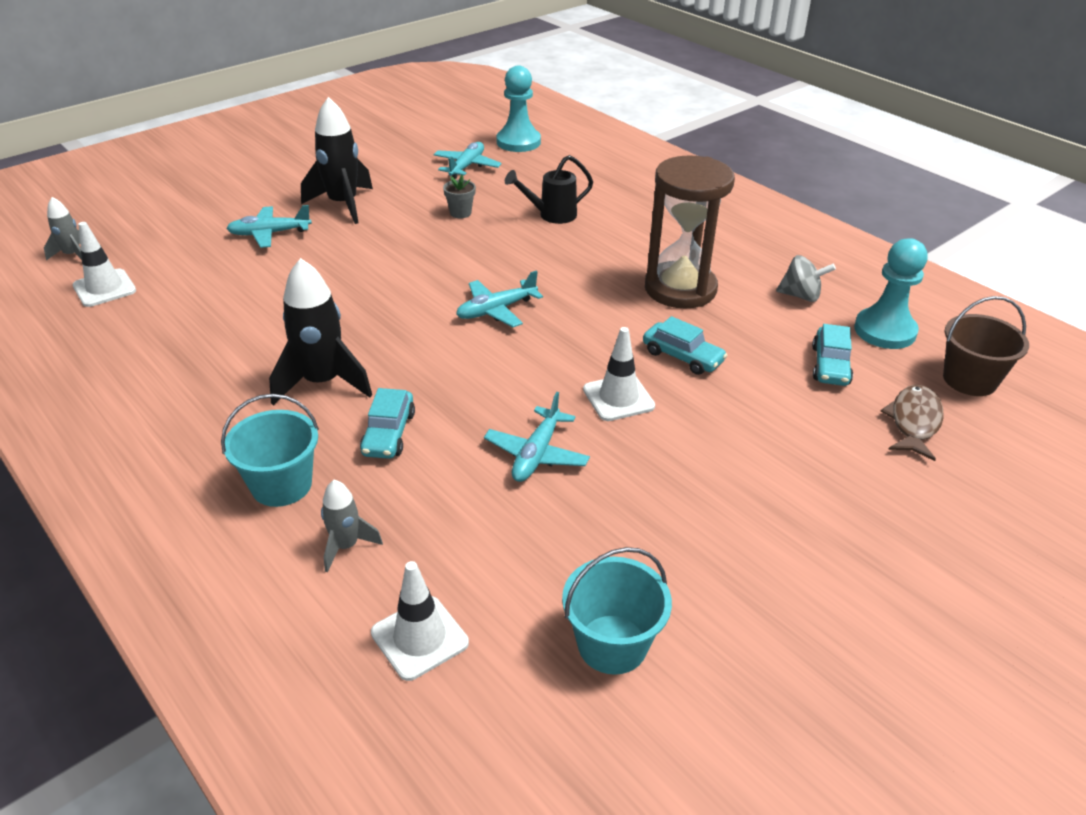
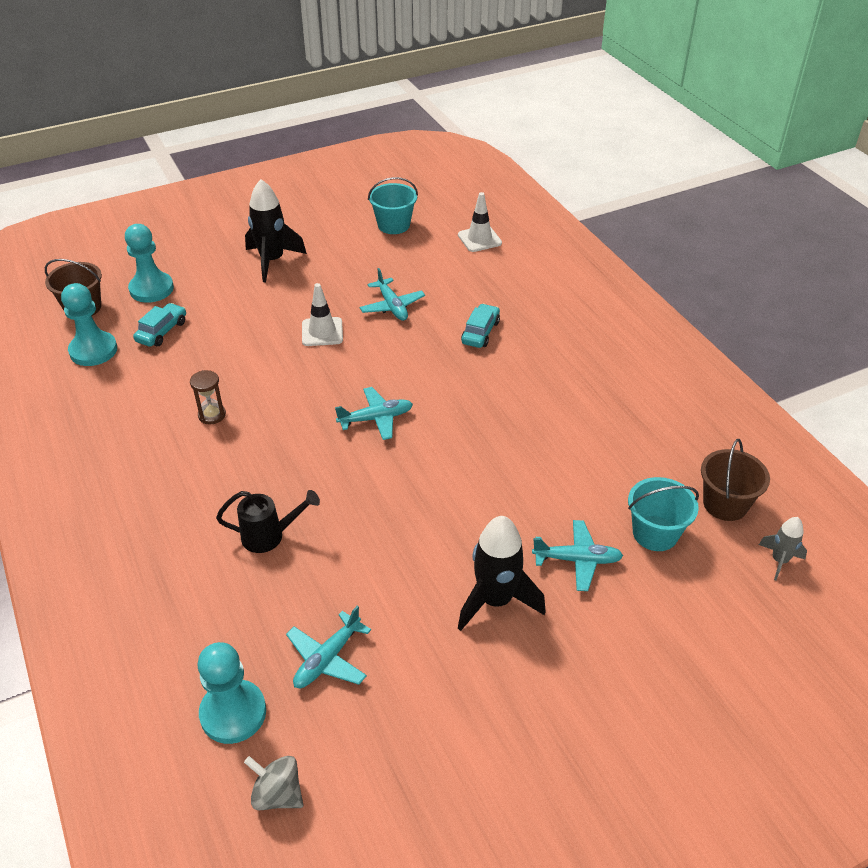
camera: 165 degrees left, 5 degrees up
white traffic cone [73,222,136,307] -> brown bucket [701,439,770,521]
turquoise bucket [221,394,319,507] -> turquoise bucket moved to [628,477,699,551]
black rocket [269,258,372,405] -> black rocket moved to [245,179,307,282]
grey rocket [321,480,383,573] -> none
grey flower pot [443,175,476,218] -> none
turquoise plane [484,392,590,482] -> turquoise plane turned 120 degrees clockwise [360,268,425,321]
turquoise car [643,316,727,375] -> none
brown hourglass [645,155,735,309] -> brown hourglass [190,370,226,425], size x0.43
grey spinning top [776,255,836,302] -> grey spinning top moved to [244,756,303,810]
brown fish [880,385,944,461] -> turquoise pawn [125,224,174,303]

